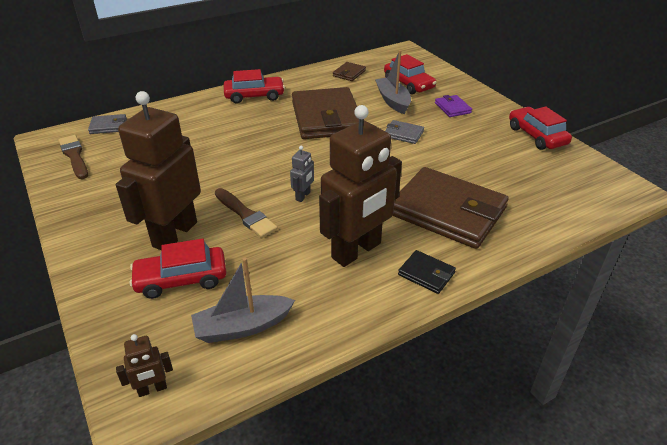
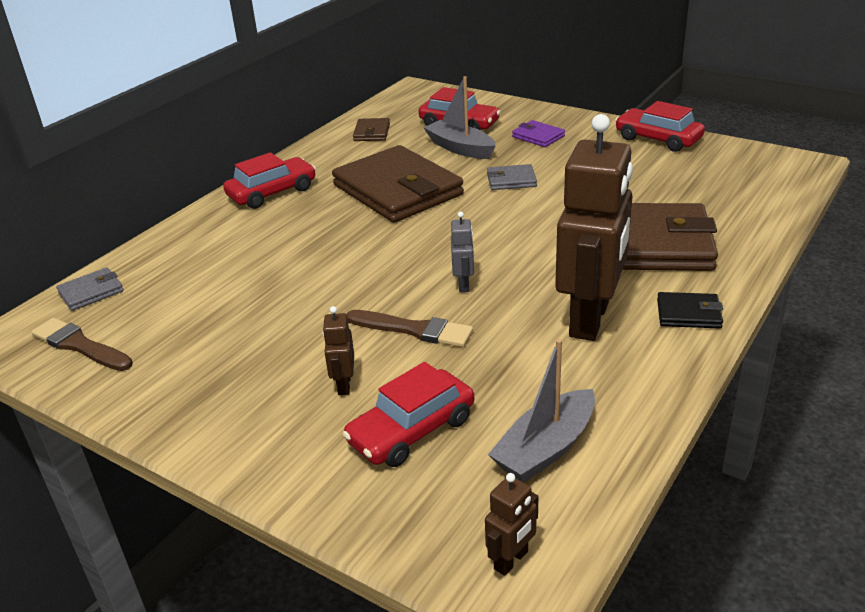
camera: 25 degrees left, 5 degrees down
brown robot [116,91,201,250] -> brown robot [322,306,354,395], size x0.41

